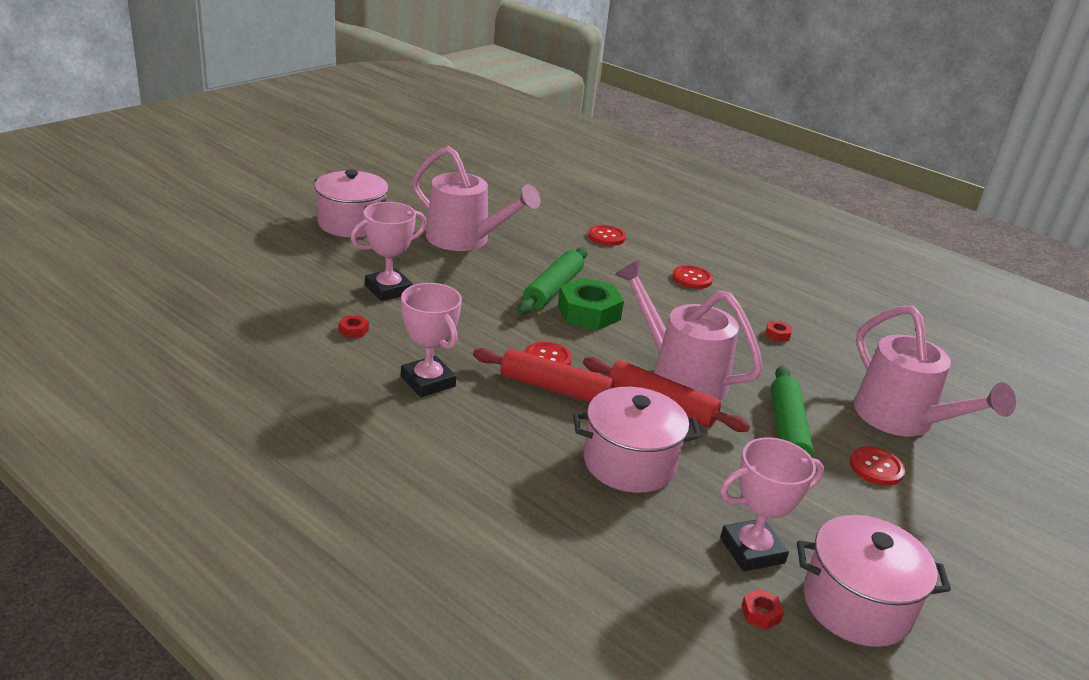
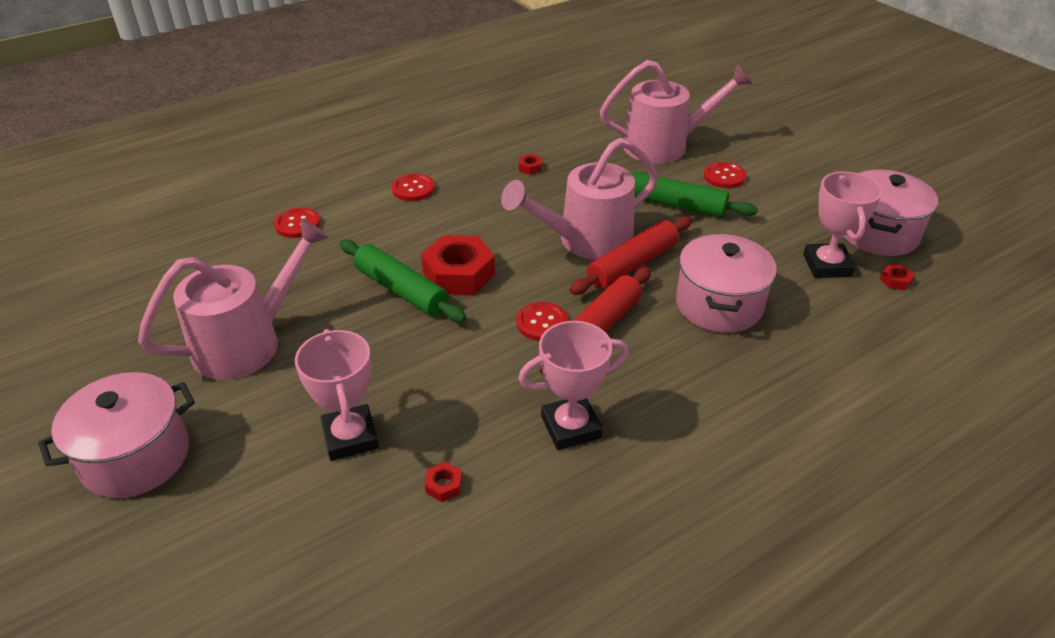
camera: 70 degrees left, 10 degrees up
green nut [558,278,624,330] -> red nut [421,235,495,295]

